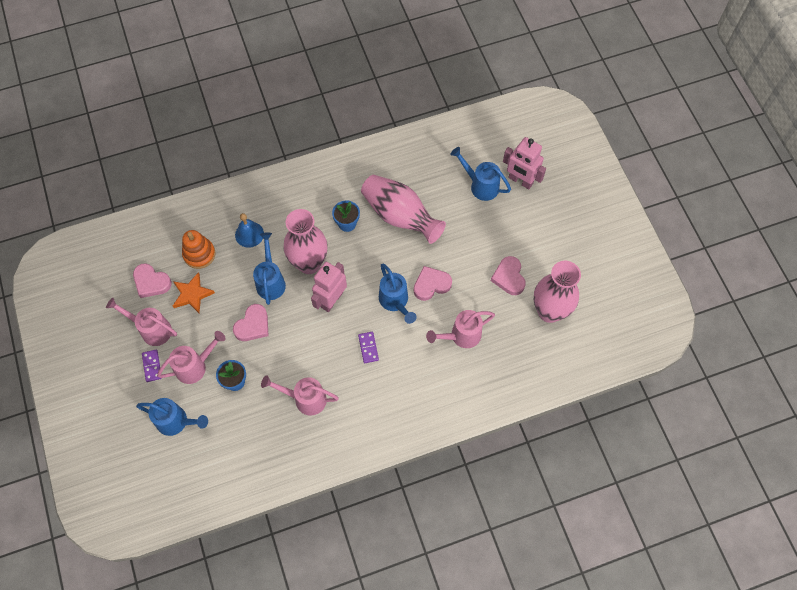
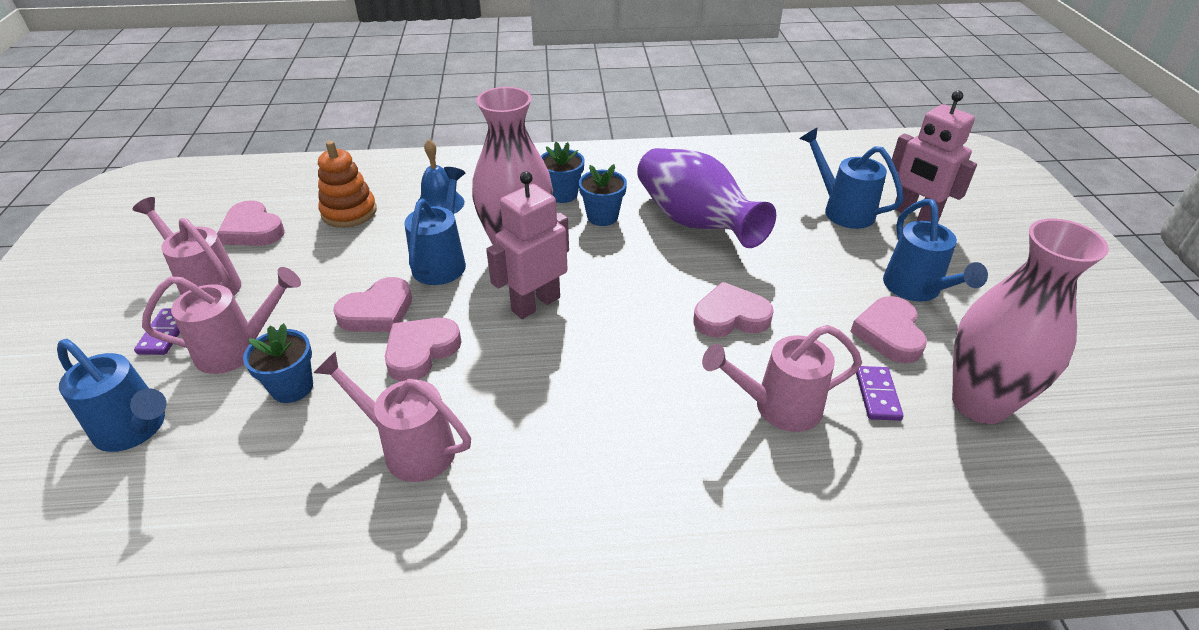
camera: 15 degrees right, 25 degrees down
orange star [173,272,215,313] -> none
purple domino [358,332,379,363] -> purple domino moved to [856,366,904,421]
pink vase [361,175,446,244] -> purple vase [637,148,776,248]
blue watering can [379,263,417,324] -> blue watering can moved to [883,199,988,301]
none -> pink heart [385,318,462,382]
none -> blue flower pot [541,142,585,203]

